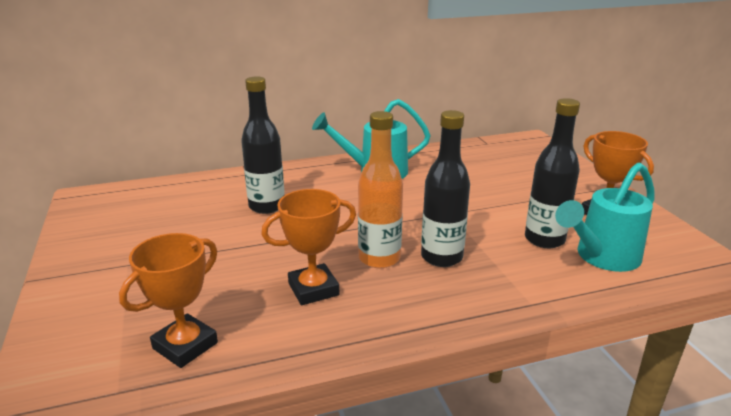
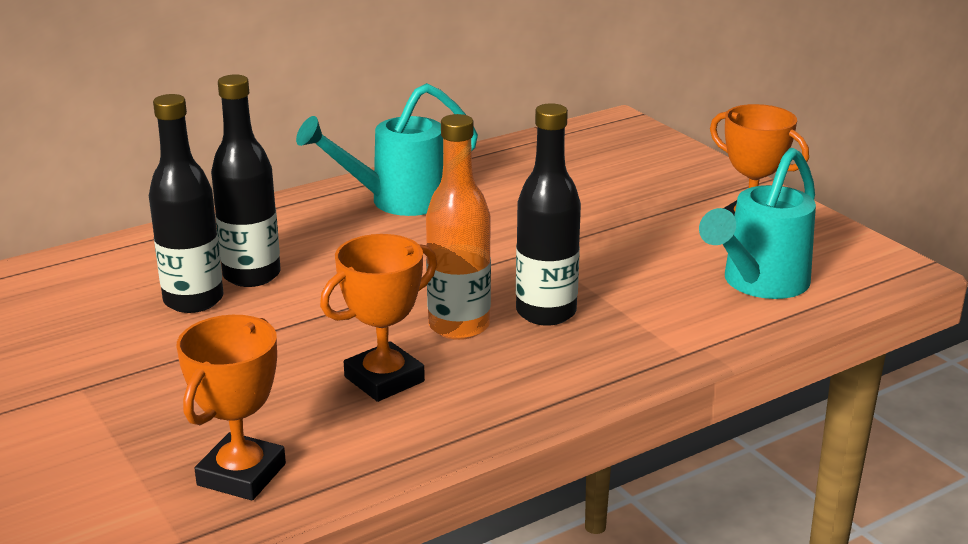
camera: 15 degrees left, 0 degrees up
black bottle [525,98,580,248] -> black bottle moved to [149,94,223,313]

